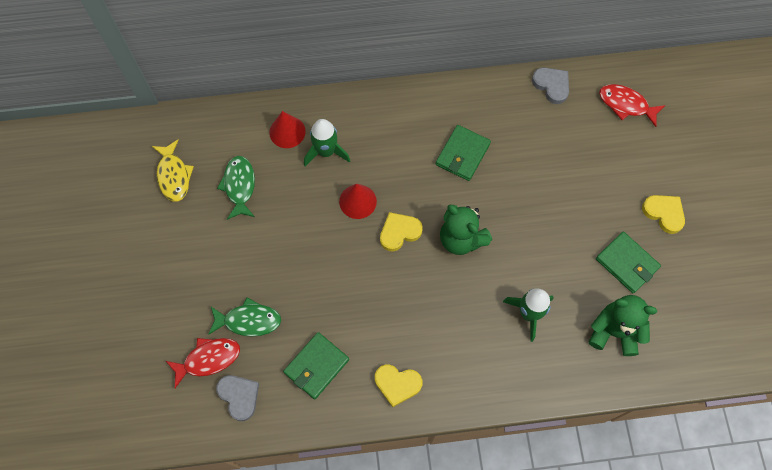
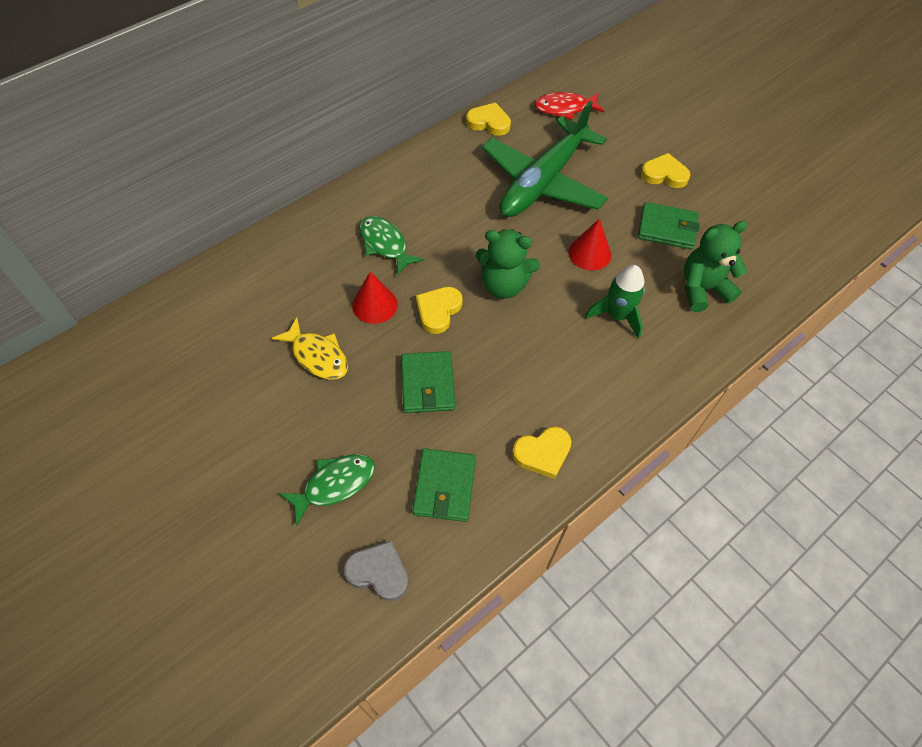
camera: 35 degrees left, 10 degrees down
yellow fish [152,140,194,202] -> yellow fish moved to [271,317,348,380]
red fish [166,338,240,388] -> none
green fish [217,156,255,220] -> green fish moved to [360,216,424,275]
red cone [269,111,306,148] -> red cone moved to [568,219,611,271]
green rocket [304,119,350,166] -> none
green wallet [436,125,491,181] -> green wallet moved to [401,351,455,413]
grey heart [532,67,569,104] -> yellow heart [466,102,511,136]
none -> green plane [482,101,608,217]

